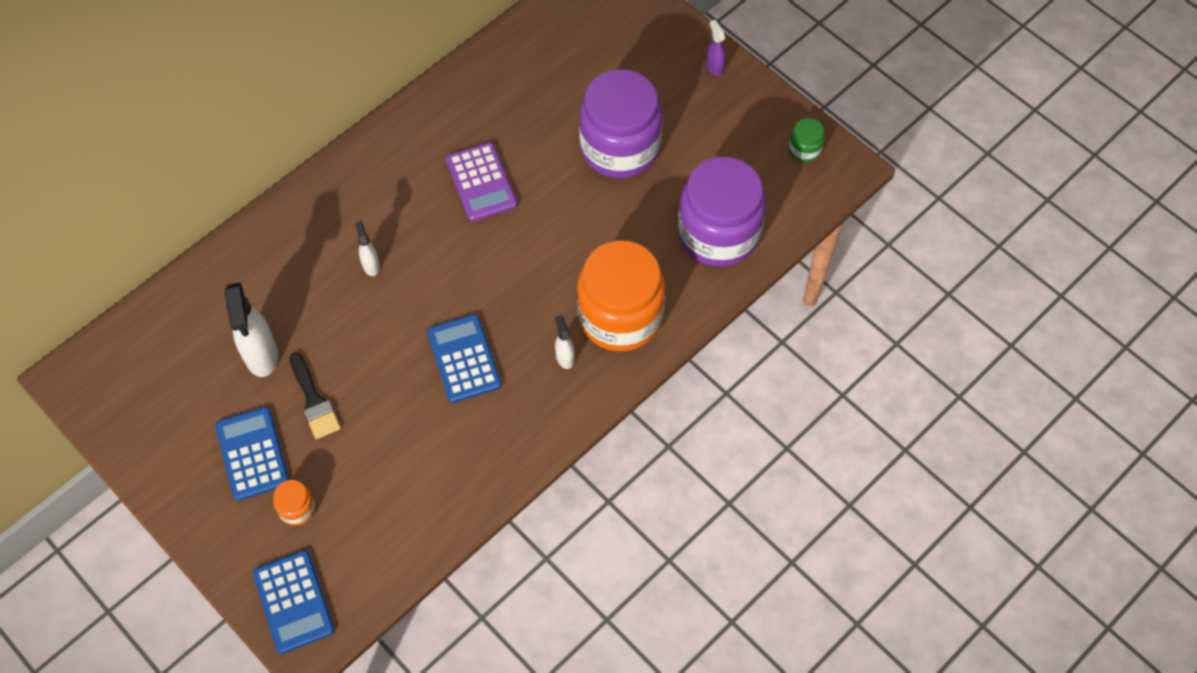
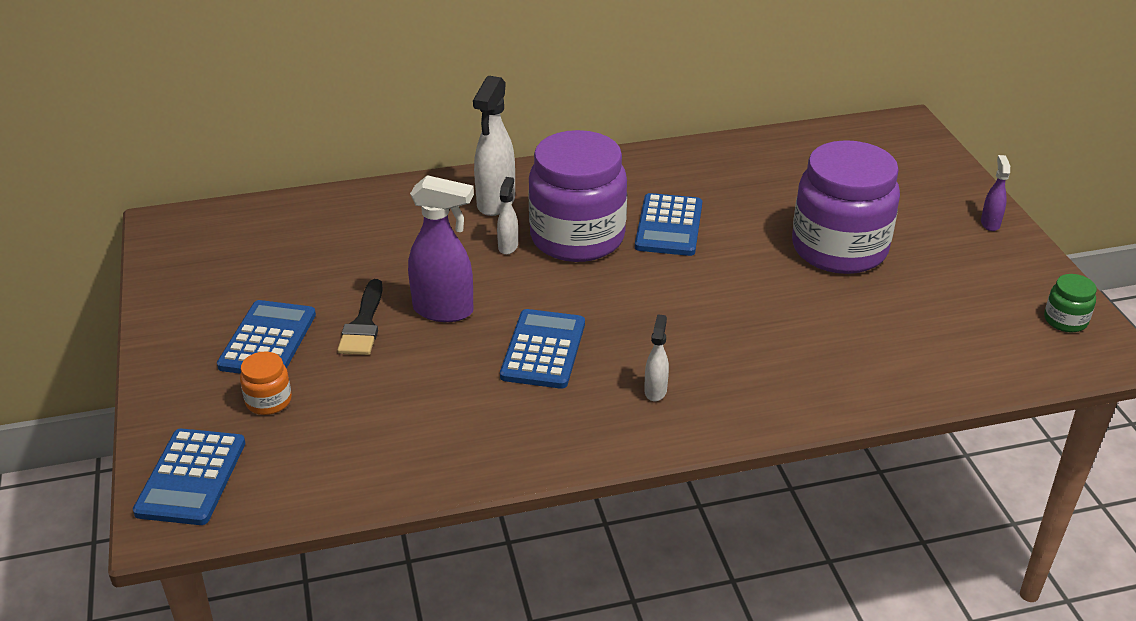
camera: 30 degrees right, 25 degrees down
white spray bottle [225,282,278,377] -> white spray bottle moved to [473,76,515,216]
purple calculator [446,142,517,222] -> blue calculator [635,193,702,256]
orange jar [577,240,665,352] -> none
purple jar [678,157,766,267] -> purple jar moved to [528,130,627,262]
none -> purple spray bottle [408,175,474,322]

